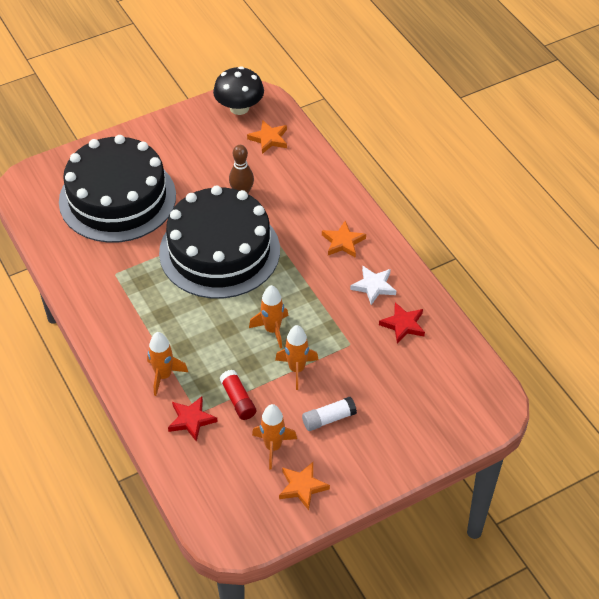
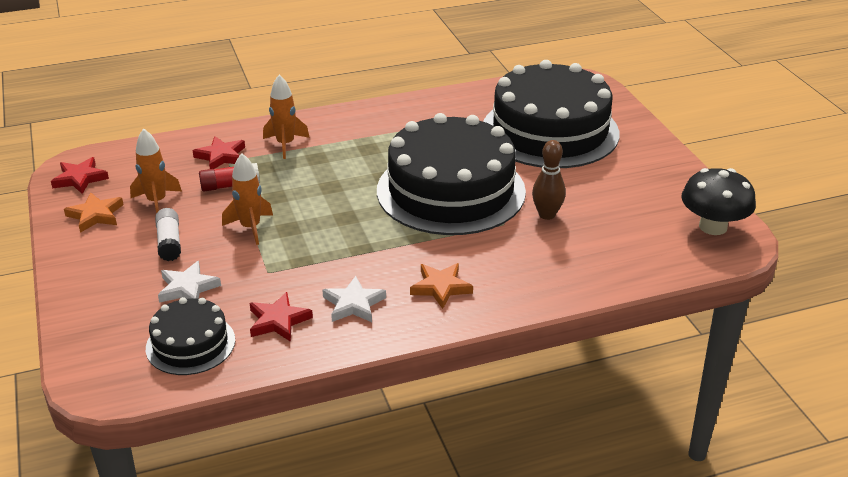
camera: 100 degrees right, 15 degrees down
orange star [247,120,287,154] -> none
orange rocket [249,285,288,349] -> none
none -> red star [51,157,109,194]
none -> black cake [146,297,235,375]
none -> white star [158,261,221,303]

